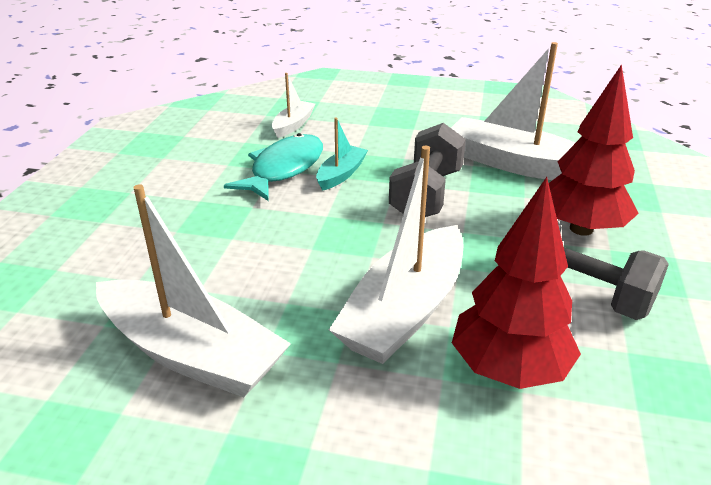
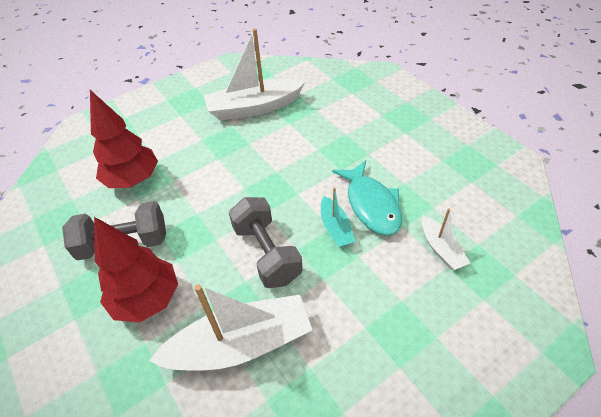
camera: 135 degrees right, 15 degrees up
white boat [329,146,464,364] -> none

